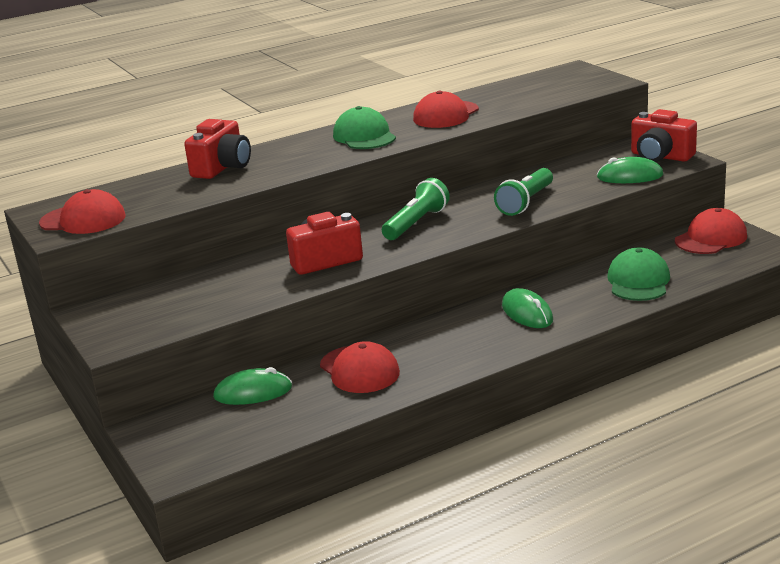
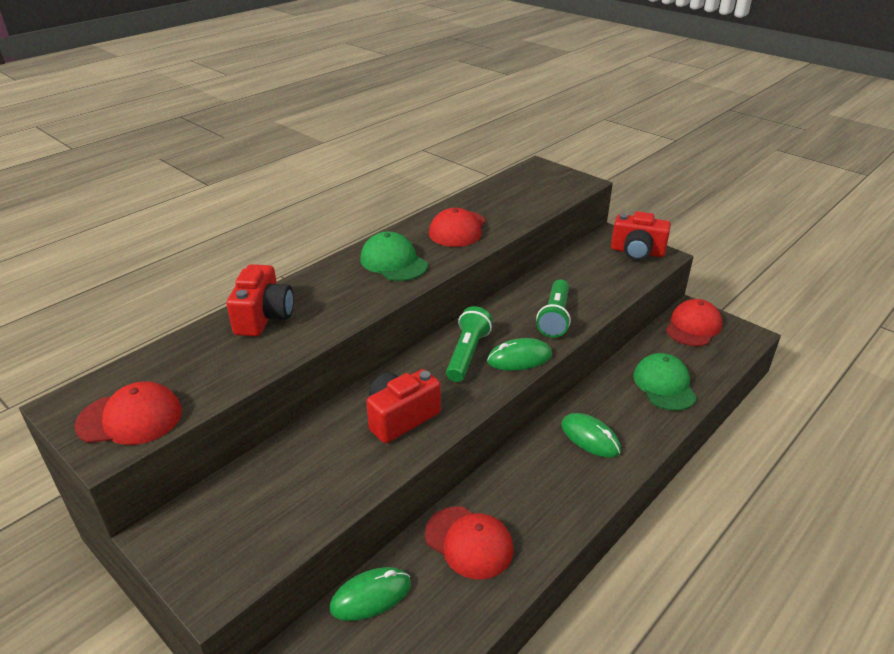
camera: 20 degrees left, 10 degrees up
green mouse [597,157,663,183] -> green mouse moved to [487,338,552,370]

